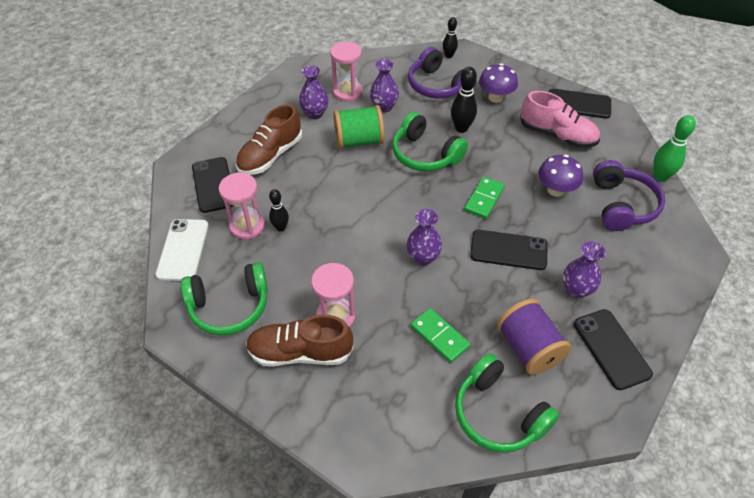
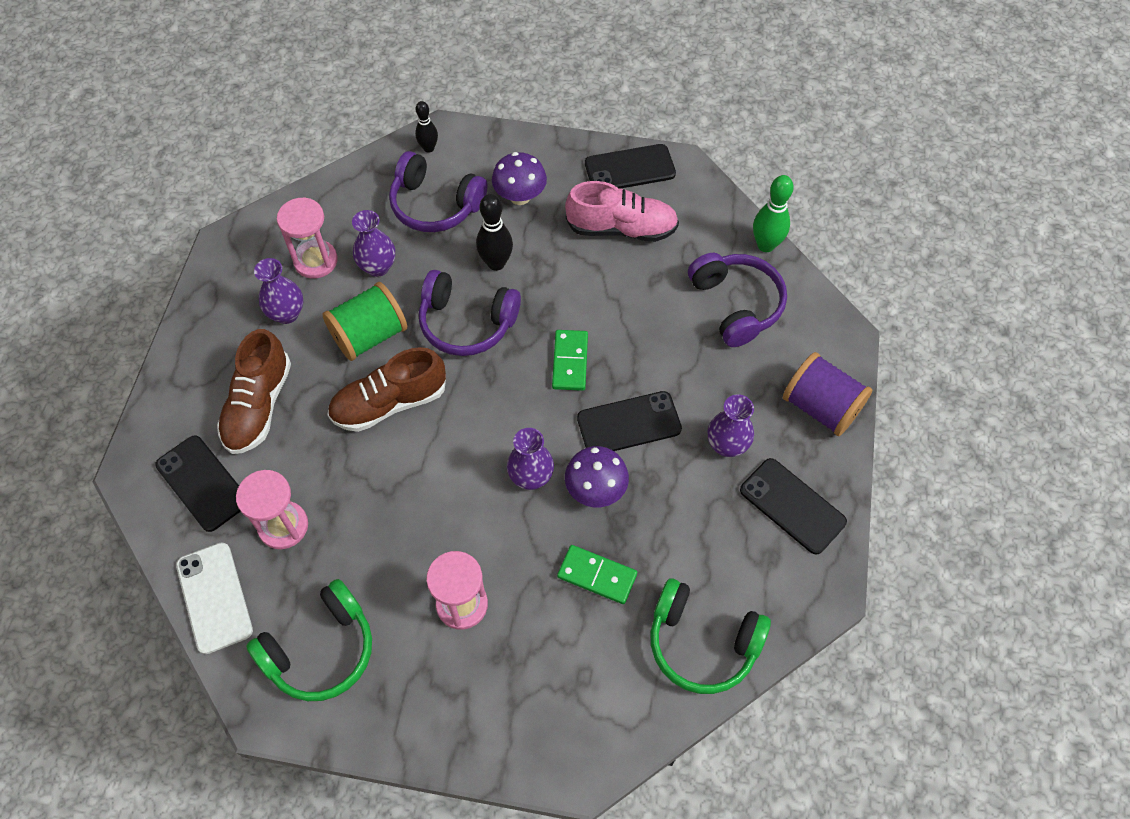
camera: 25 degrees left, 10 degrees up
brown shoe [246,315,353,367] -> brown shoe moved to [327,347,446,432]
black bowling pin [269,189,289,231] -> none
green headphones [392,112,468,172] -> purple headphones [419,270,521,356]
purple spool [497,299,571,375] -> purple spool moved to [783,352,872,436]
purple mushroom [538,155,583,197] -> purple mushroom moved to [565,446,629,507]

